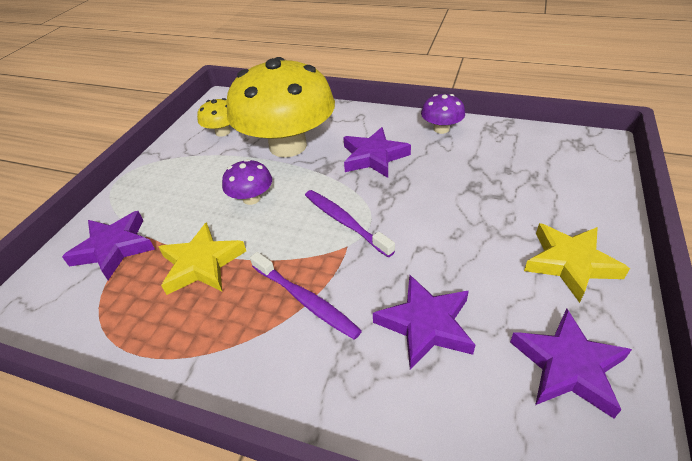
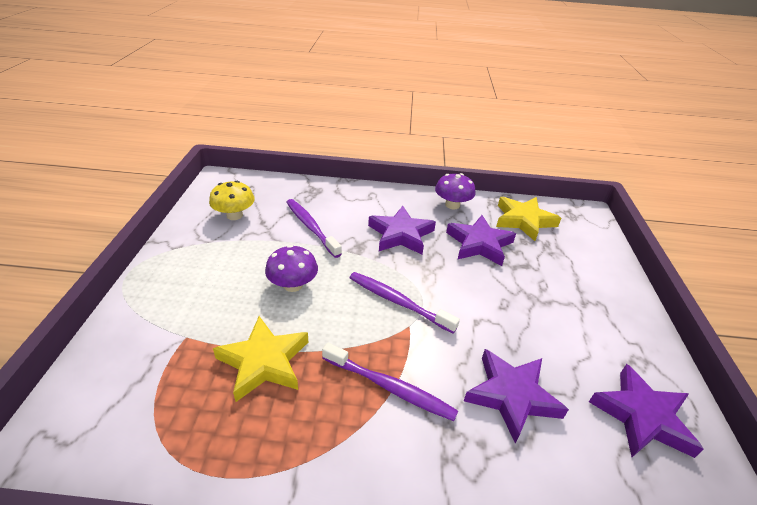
camera: 20 degrees left, 5 degrees down
purple star [62,211,155,280] -> purple star moved to [446,215,516,266]
yellow mushroom [227,57,335,157] -> purple toothbrush [286,199,342,258]
yellow star [524,223,630,303] -> yellow star moved to [496,197,561,241]

